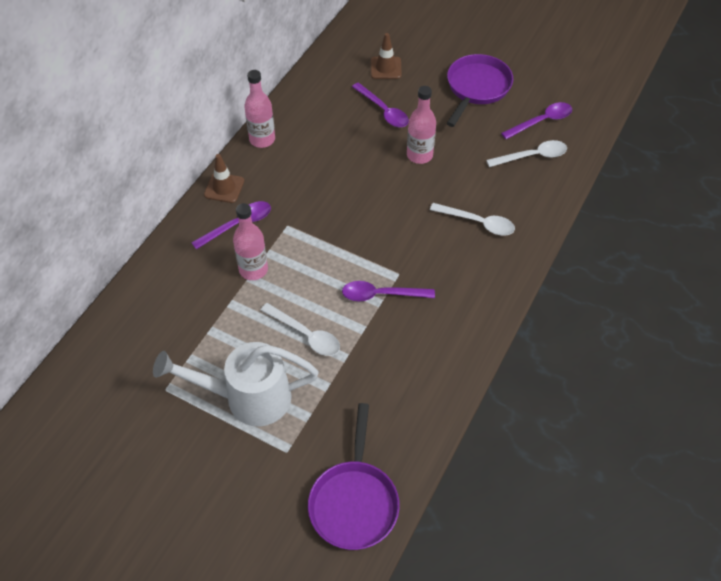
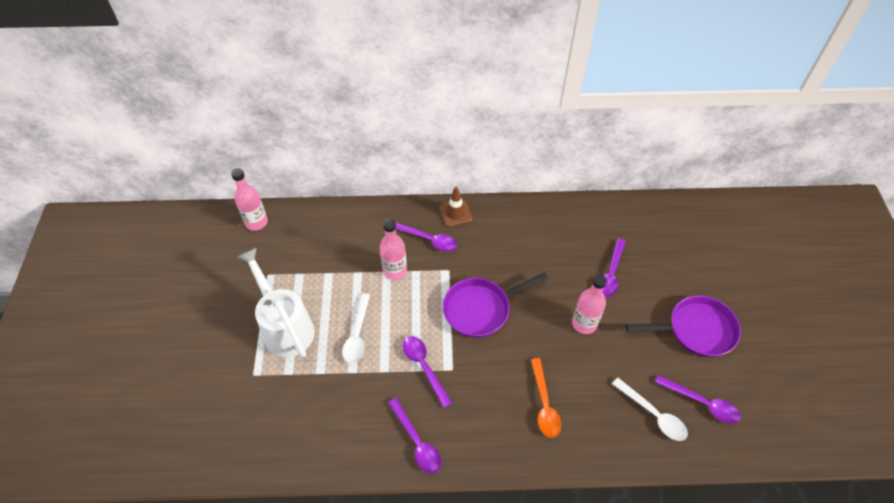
camera: 60 degrees right, 0 degrees up
pink bottle [244,70,275,148] -> pink bottle moved to [231,168,268,231]
purple pan [308,403,400,550] -> purple pan moved to [443,273,548,338]
brown traffic cone [371,33,402,79] -> none
white spoon [430,203,515,236] -> orange spoon [531,358,562,438]
none -> purple spoon [388,398,442,474]

